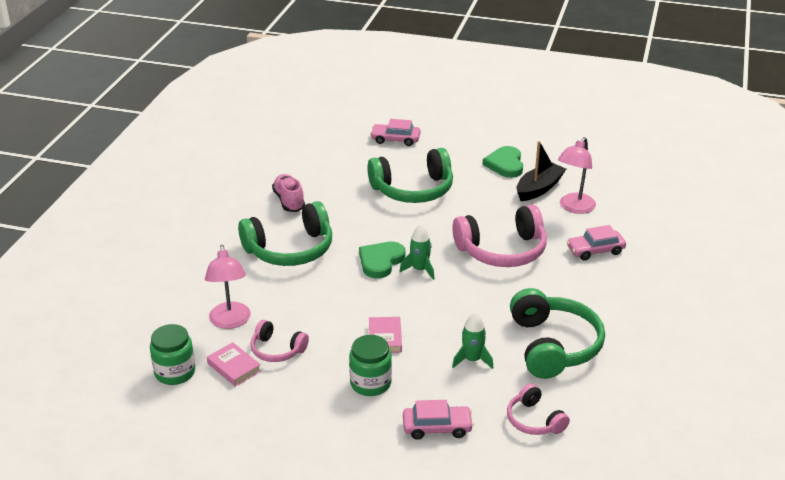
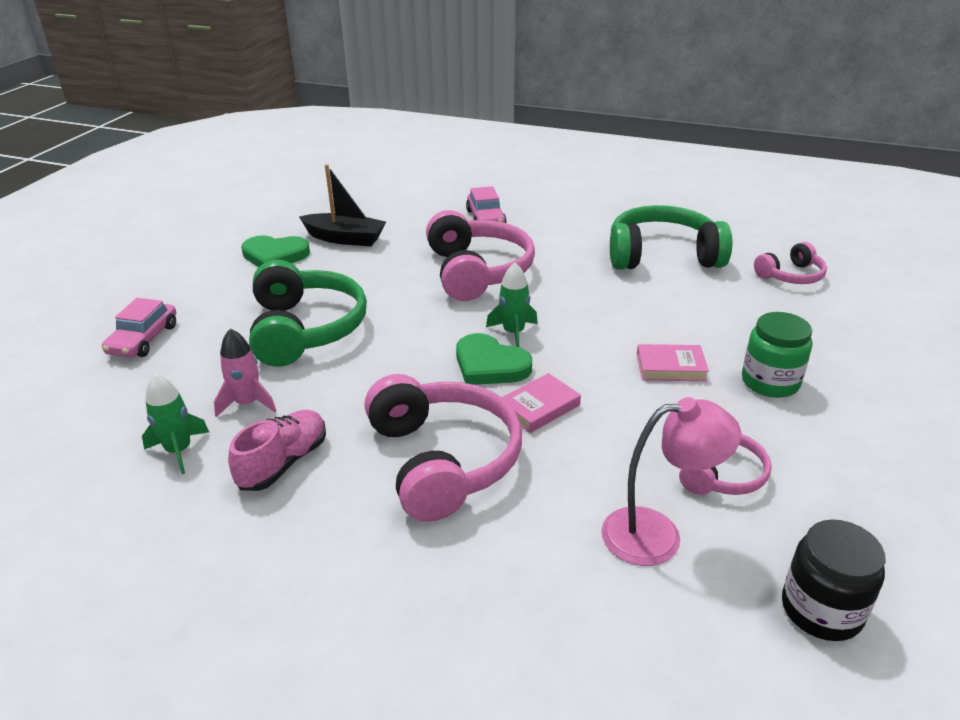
camera: 85 degrees left, 0 degrees up
green jar [150,324,195,385] -> black jar [782,520,886,641]
pink book [207,342,261,386] -> pink book moved to [502,373,581,433]
green headphones [238,201,332,266] -> pink headphones [365,374,522,522]
pink shoe [272,174,305,212] -> pink shoe turned 135 degrees clockwise [228,410,326,491]
pink car [403,400,474,440] -> none
green rocket [452,312,493,369] -> green rocket moved to [142,373,209,474]
black boat [516,141,566,201] -> black boat turned 150 degrees clockwise [299,164,386,246]
pink lamp [558,137,596,214] -> none
none -> pink rocket [214,328,276,417]

